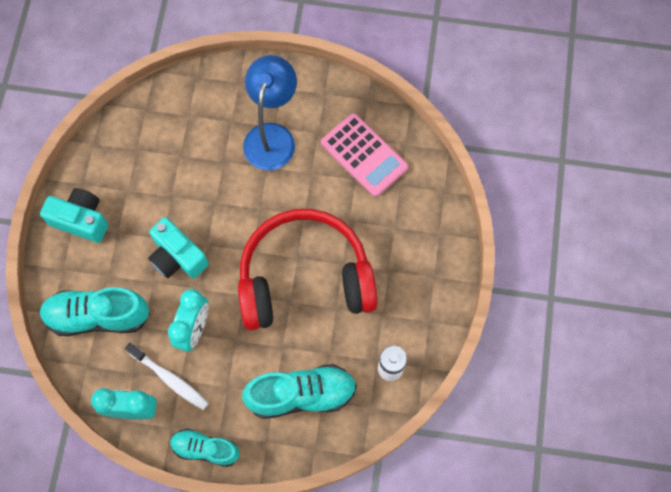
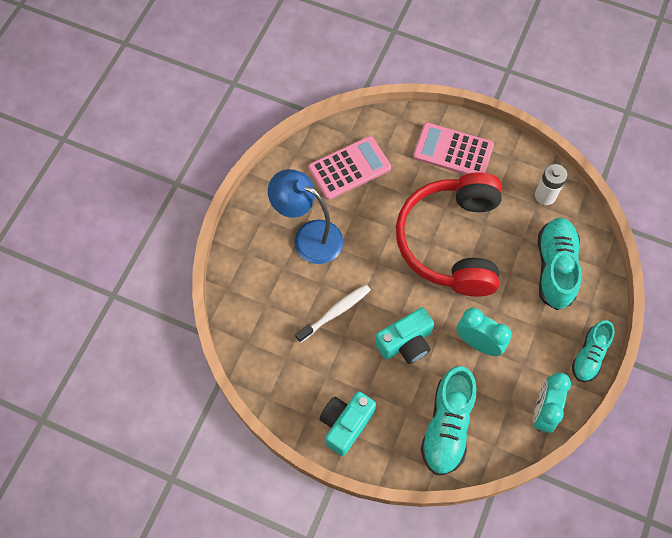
camera: 75 degrees left, 5 degrees down
white toothbrush [125,343,209,410] -> white toothbrush moved to [295,284,371,343]
none -> pink calculator [413,123,494,175]

